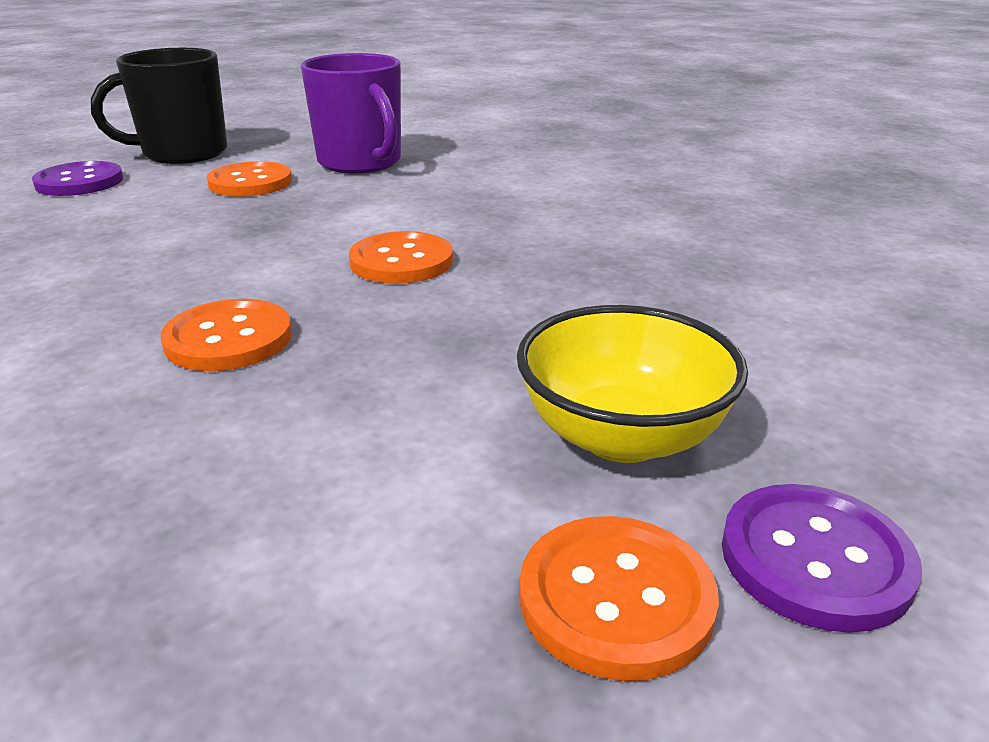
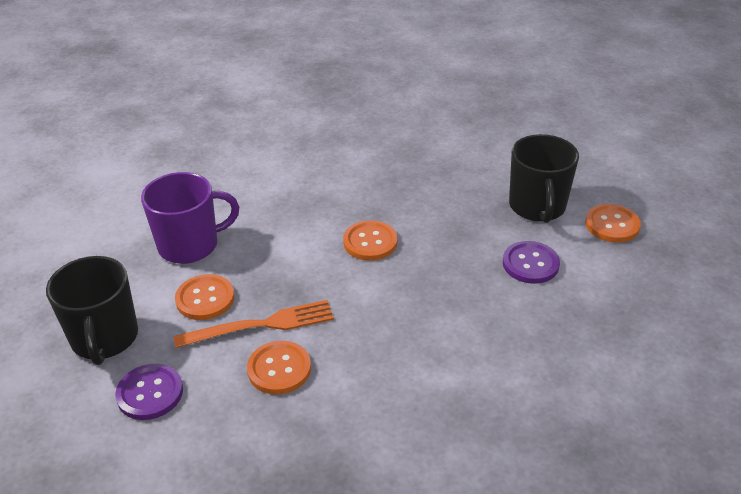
camera: 75 degrees left, 10 degrees up
orange button [161,299,292,371] -> orange button moved to [247,341,311,395]
yellow bowl [517,305,748,463] -> black mug [509,134,579,223]
purple button [722,484,922,633] -> purple button moved to [503,241,560,284]
none -> orange fork [174,300,334,348]

